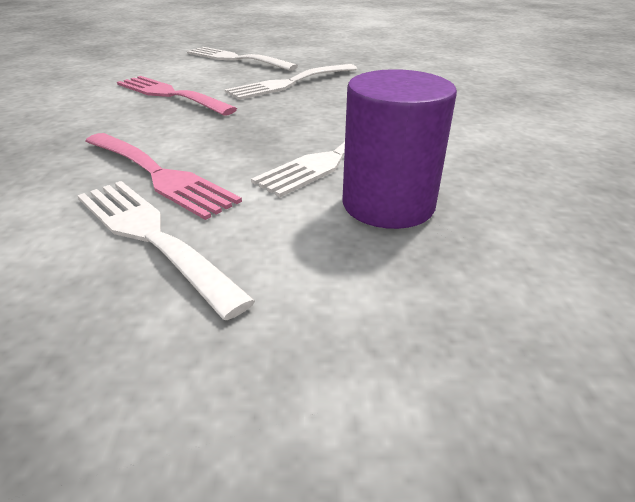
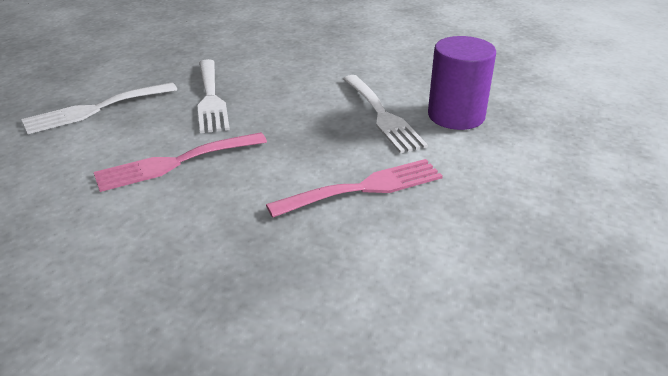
camera: 65 degrees left, 0 degrees up
white fork [77,181,255,320] -> none

